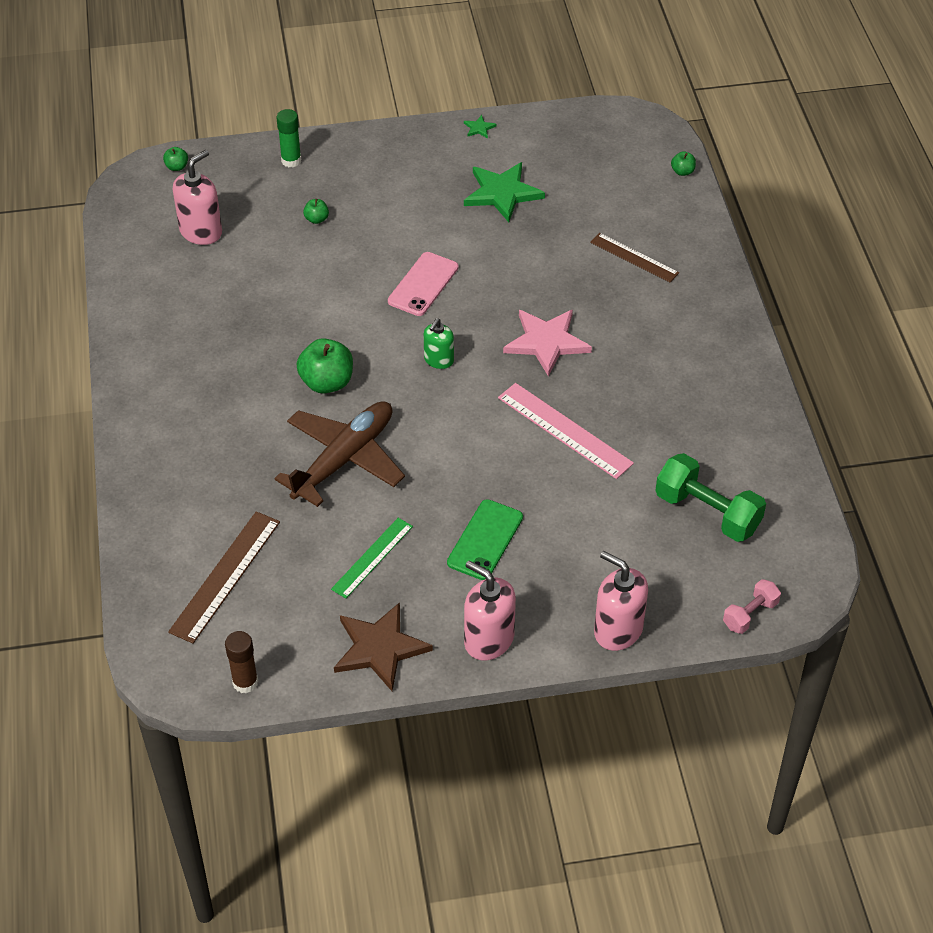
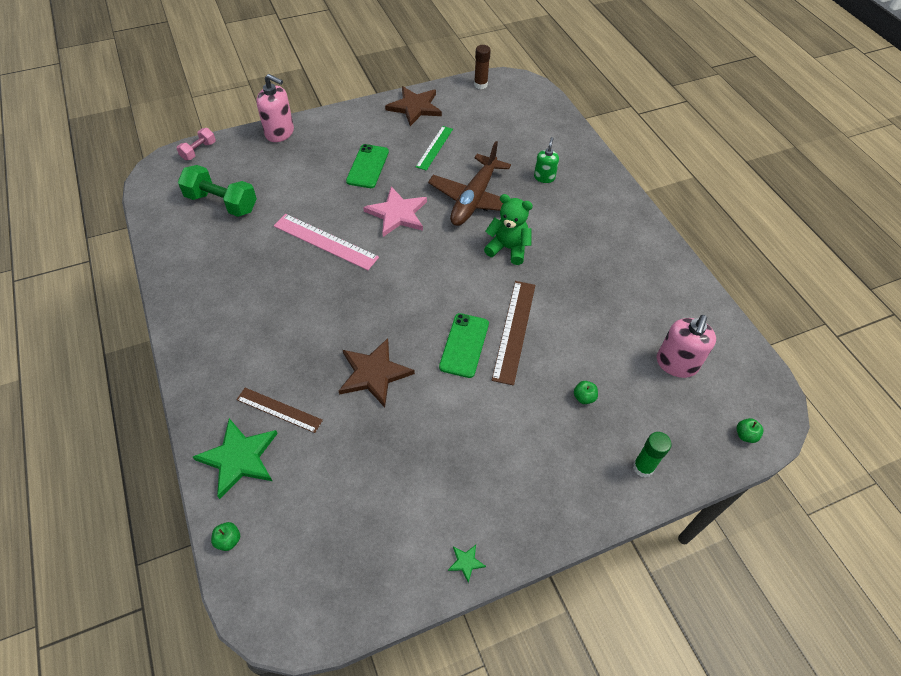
camera: 165 degrees right, 5 degrees up
brown ruler [168,511,280,643] -> brown ruler moved to [492,281,535,386]
green apple [297,338,353,394] -> green teddy bear [484,194,533,265]
pink phone [388,252,459,316] -> green phone [439,313,489,378]
green soap dispenser [423,318,454,369] -> green soap dispenser moved to [534,137,559,183]
green star [464,162,545,222] -> green star moved to [193,418,278,499]
pink soap dispenser [464,560,516,660] -> none
pink star [503,310,592,377] -> pink star moved to [363,187,427,237]
none -> brown star [339,338,415,407]

